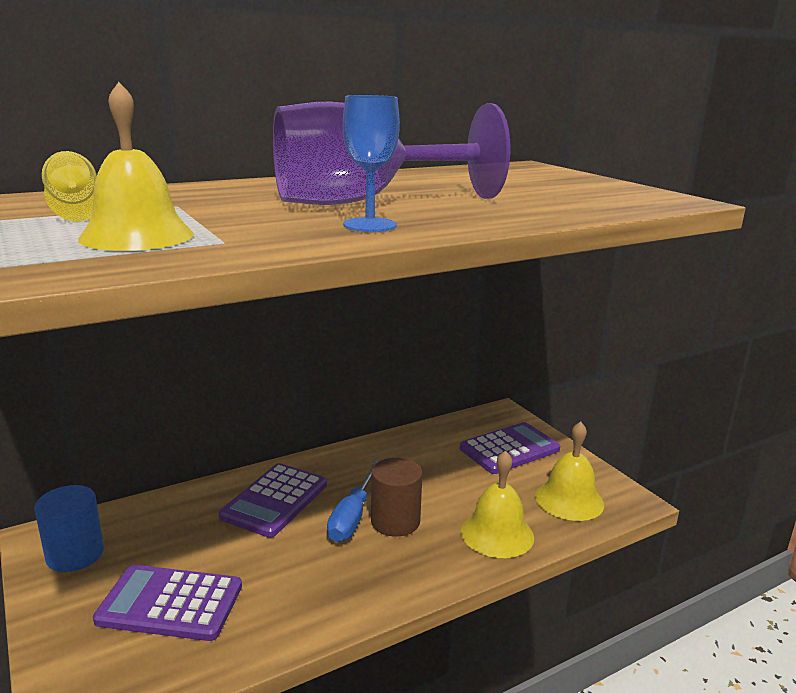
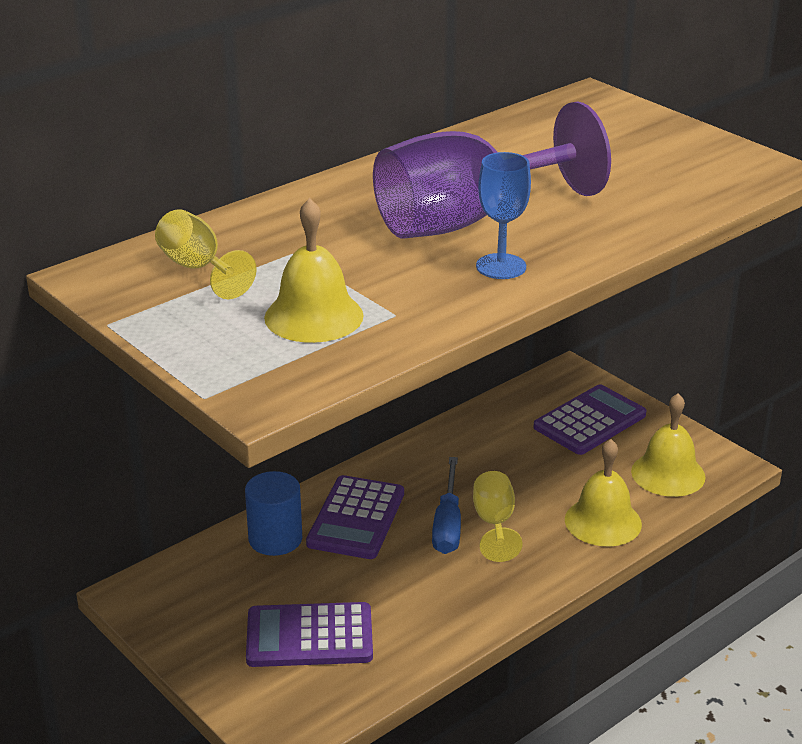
camera: 10 degrees left, 10 degrees up
blue cylinder [34,485,104,572] -> blue cylinder moved to [245,471,302,556]
brown cylinder [371,458,423,536] -> yellow goblet [473,471,523,562]

